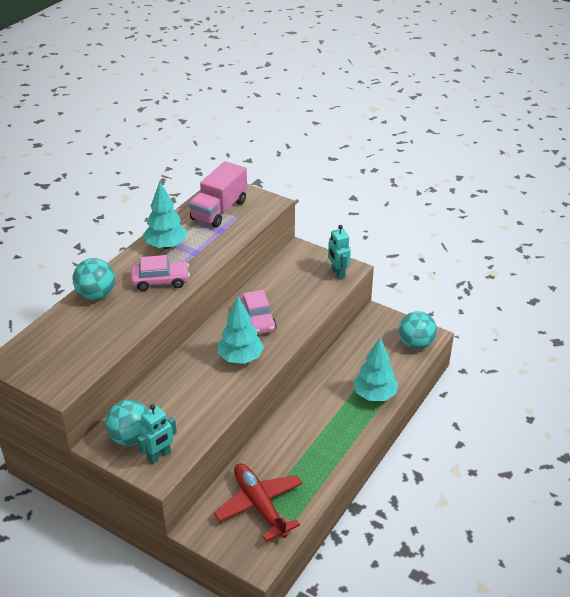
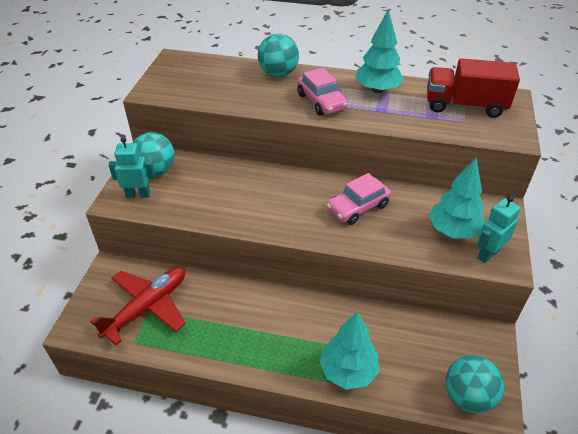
camera: 70 degrees right, 5 degrees up
turquoise robot [137,404,177,464] -> turquoise robot turned 150 degrees clockwise [109,137,155,198]
pink truck [189,161,247,228] -> red truck [427,58,520,118]
turquoise tree [218,296,264,364] -> turquoise tree moved to [429,158,484,238]

